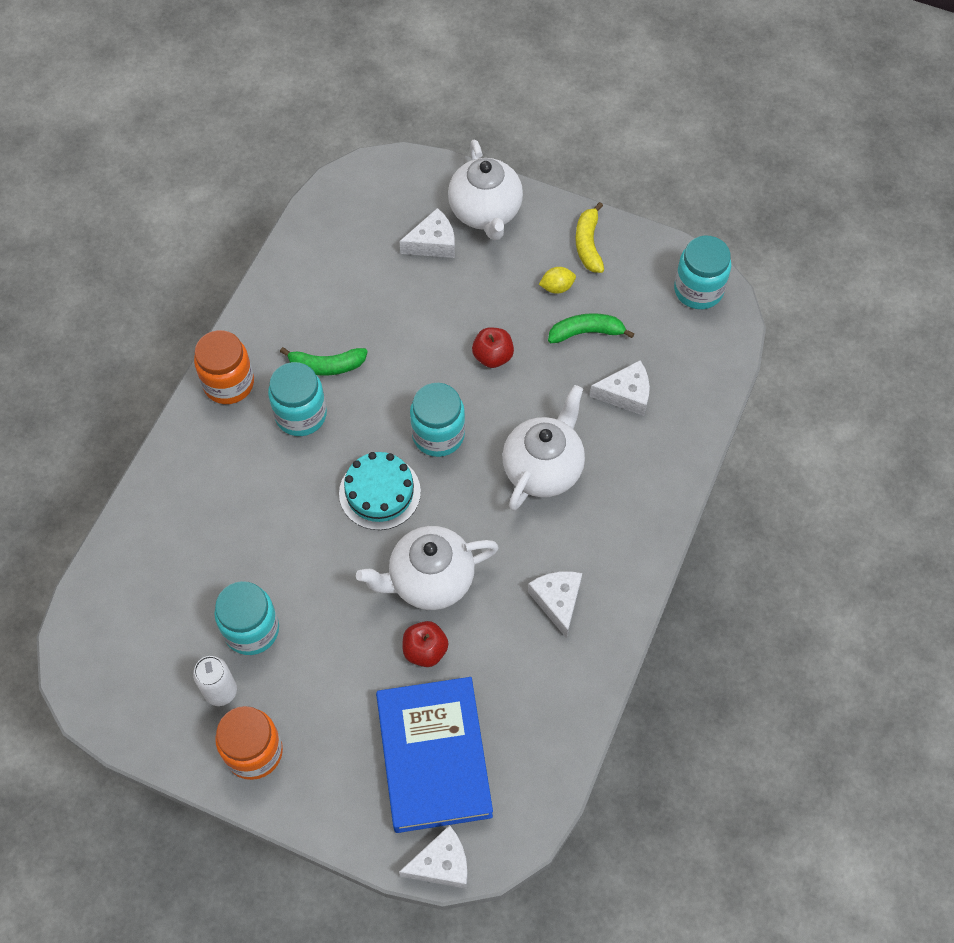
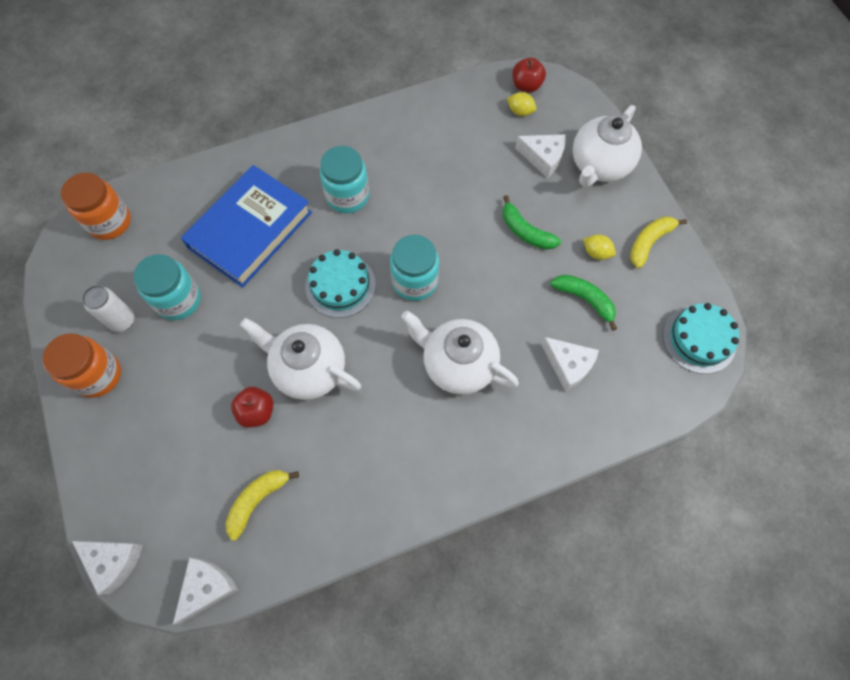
camera: 45 degrees right, 5 degrees up
orange jar [194,330,254,404] -> orange jar moved to [61,173,131,240]
green banana [280,347,367,375] -> green banana moved to [503,195,561,250]
blue book [376,677,493,833] -> blue book moved to [181,165,312,288]
red apple [472,327,514,368] -> red apple moved to [513,58,546,93]
white teapot [502,385,585,511] -> white teapot turned 135 degrees counterclockwise [401,311,519,395]
white cheese [528,571,582,639] -> white cheese moved to [173,558,238,625]
turquoise jar [674,236,731,309] -> turquoise cake [663,303,739,374]
none -> yellow banana [226,470,299,540]
none -> yellow lemon [507,92,537,116]

